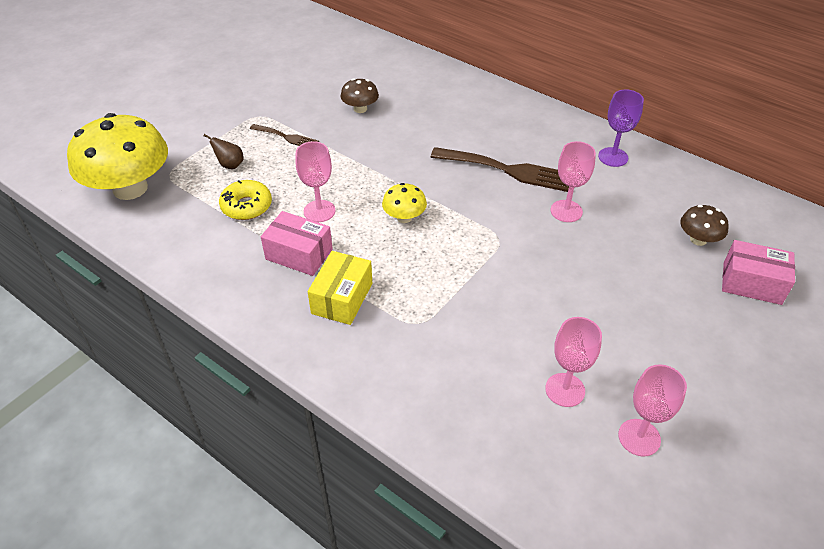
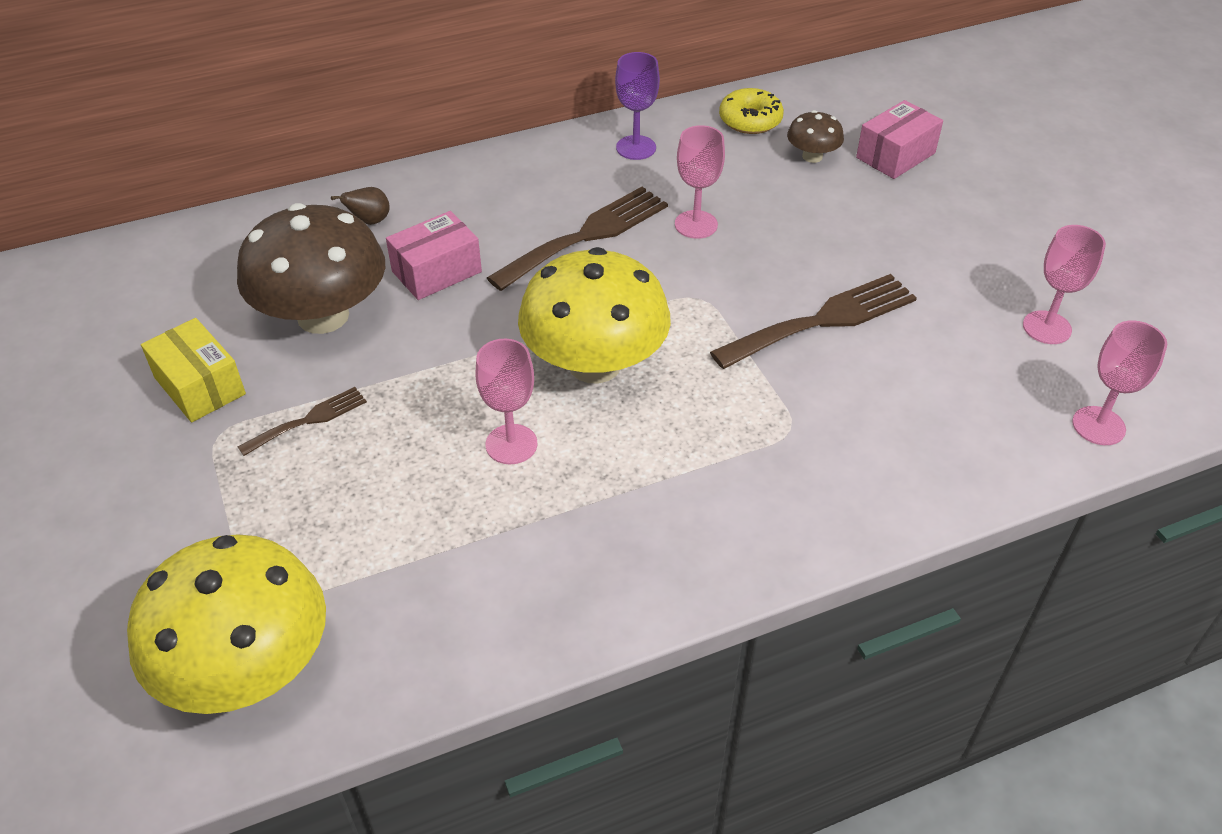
camera: 60 degrees left, 0 degrees up
brown pear [204,134,244,169] -> brown pear moved to [331,187,390,225]
yellow donut [219,180,272,220] -> yellow donut moved to [719,88,784,134]
pink box [261,211,333,276] -> pink box moved to [386,211,482,300]
yellow box [308,251,372,325] -> yellow box moved to [141,318,246,422]
brown mushroom [341,78,379,113] -> brown mushroom [237,203,385,334], size x2.19
yellow mushroom [382,183,427,223] -> yellow mushroom [518,247,671,383], size x2.19
pink goblet [545,317,602,407] -> pink goblet moved to [1072,320,1167,445]
none -> brown fork [710,274,917,369]

